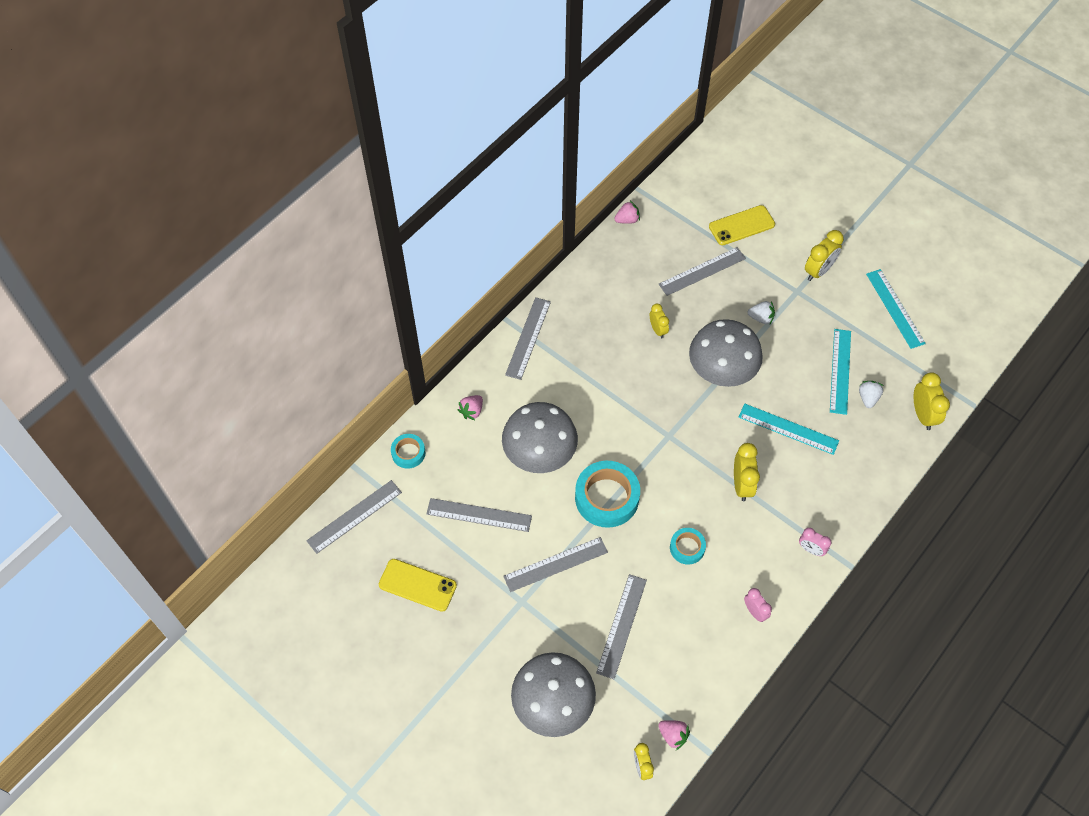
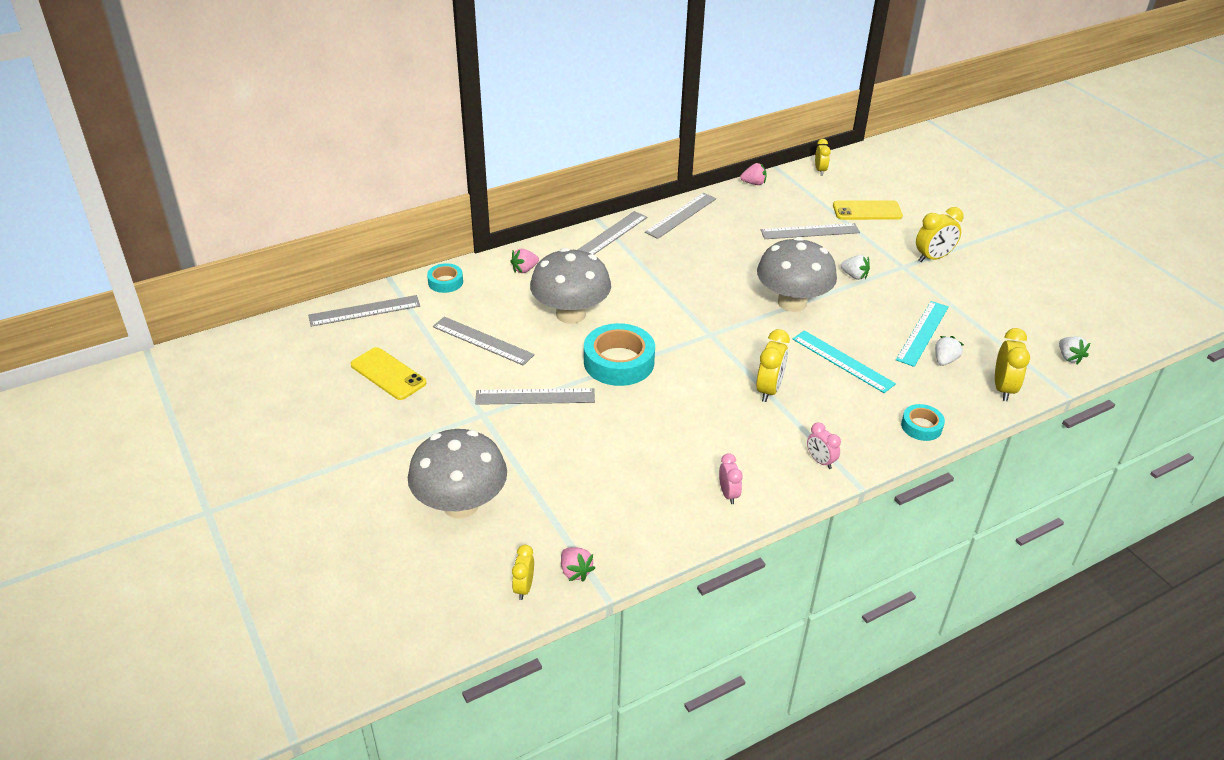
camera: 20 degrees right, 20 degrees down
grey ruler [596,574,647,679] -> grey ruler moved to [645,193,716,239]
yellow clock [650,304,669,338] -> yellow clock moved to [815,139,831,175]
turquoise tape [670,528,706,565] -> turquoise tape moved to [901,404,945,441]
turquoise ruler [866,269,926,349] -> none
none -> white strawberry [1059,337,1090,364]

